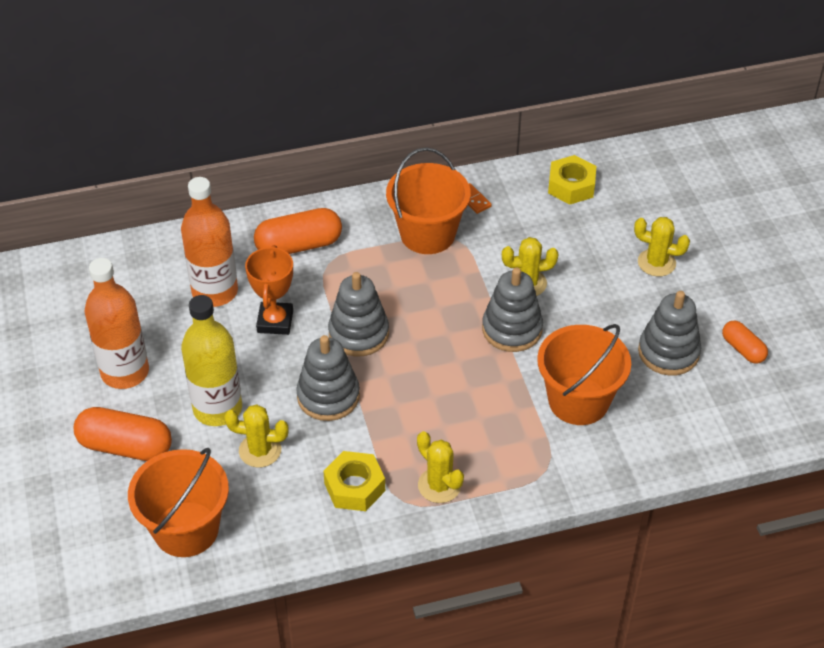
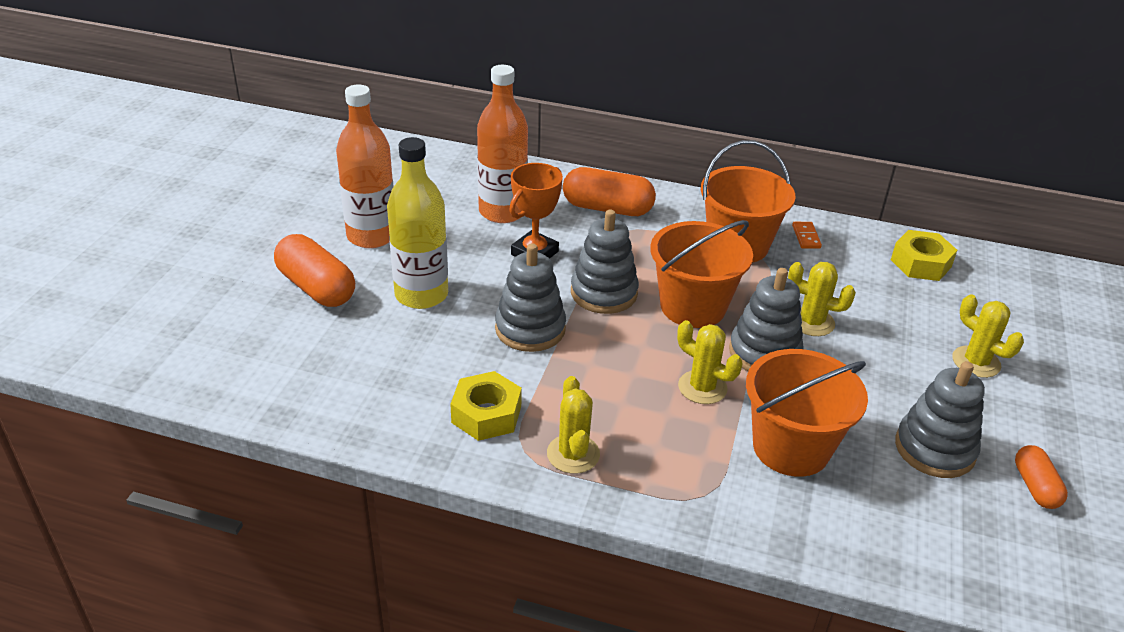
camera: 30 degrees right, 10 degrees down
orange bucket [128,448,229,557] -> orange bucket moved to [650,220,753,328]
yellow cactus [224,405,289,467] -> yellow cactus moved to [677,320,743,404]

